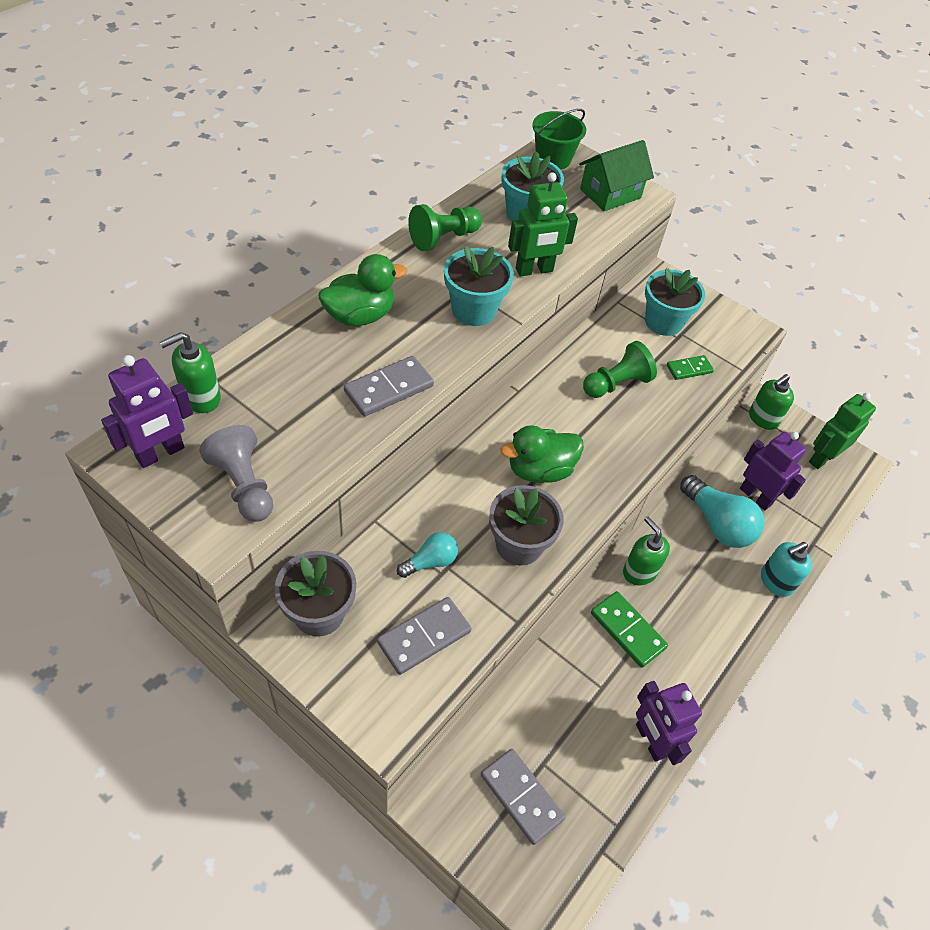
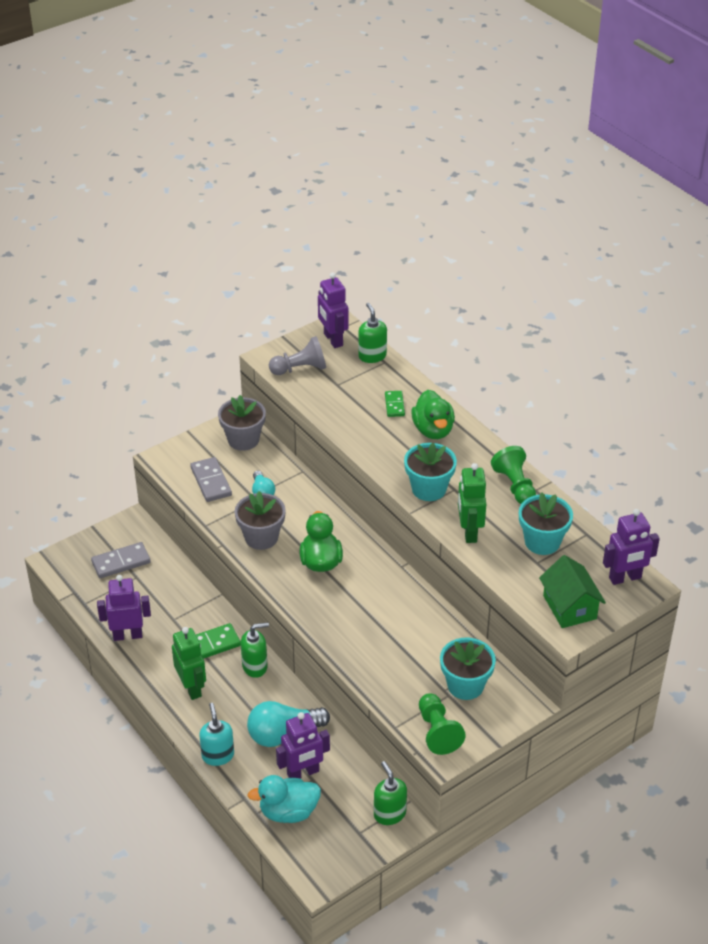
camera: 110 degrees right, 10 degrees down
grey domino [344,356,434,417] -> none
green bucket [532,109,586,170] -> purple robot [603,509,660,585]
green pawn [583,341,657,398] -> green pawn moved to [419,693,465,755]
green domino [667,355,714,380] -> green domino moved to [385,391,405,417]
green robot [809,393,876,469] -> green robot moved to [172,627,206,700]
none -> turquoise duck [247,775,321,823]

